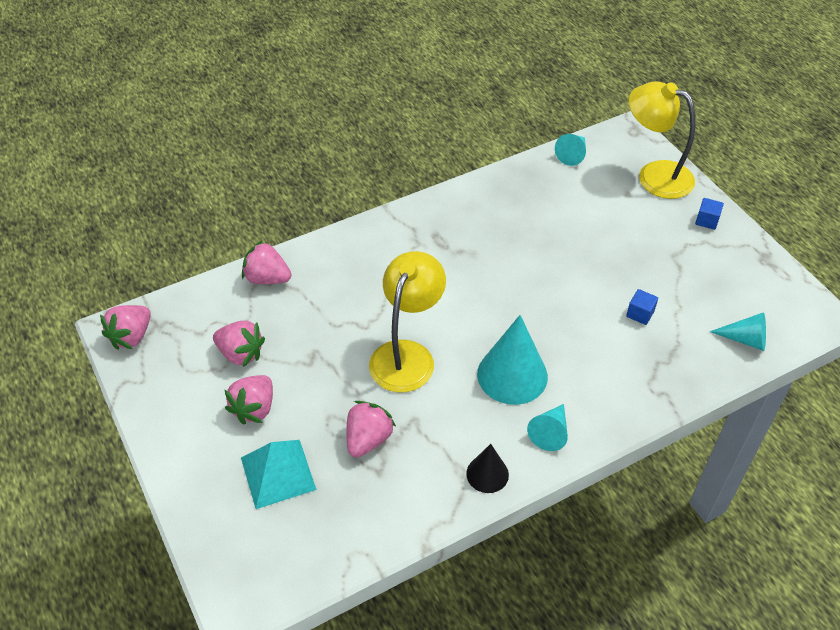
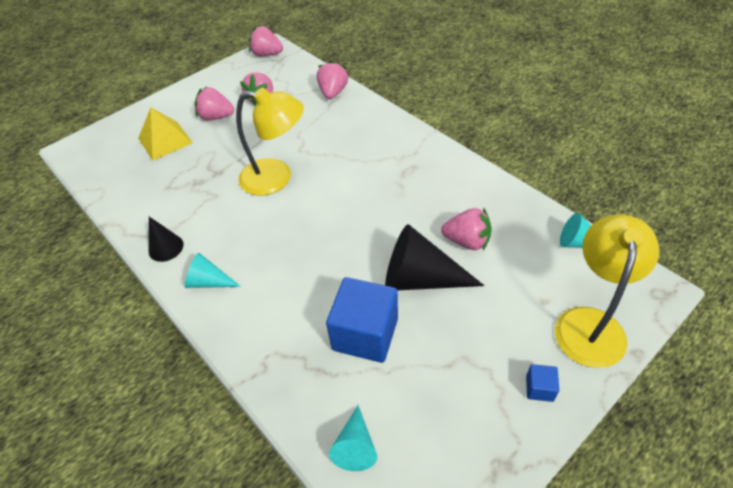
camera: 80 degrees right, 0 degrees up
turquoise pyramid [241,440,317,509] -> yellow pyramid [138,107,193,161]
pink strawberry [346,401,396,457] -> pink strawberry moved to [441,207,491,250]
turquoise cone [477,315,548,405] -> none
blue cube [626,289,658,325] -> blue cube [326,277,398,363], size x2.29
none -> black cone [385,224,484,290]

